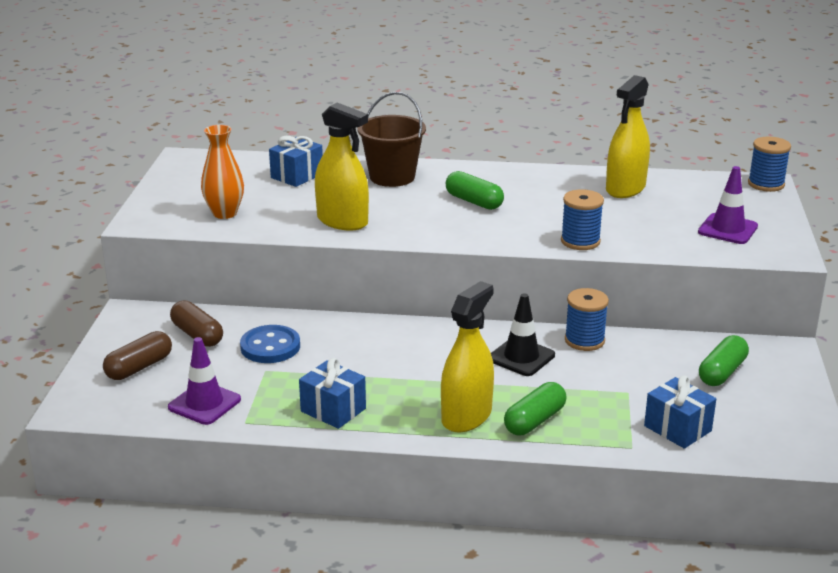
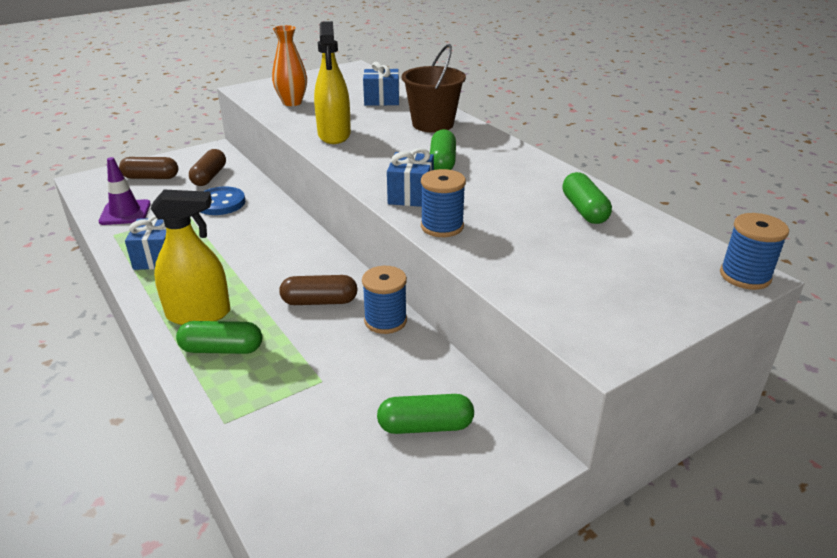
camera: 50 degrees right, 5 degrees up
black traffic cone [491,293,555,376] -> brown capsule [279,275,357,305]
yellow spray bottle [606,75,650,198] -> green capsule [562,172,612,224]
blue gift [644,375,716,449] -> blue gift moved to [387,148,434,207]
purple traffic cone [698,166,758,244] -> none

